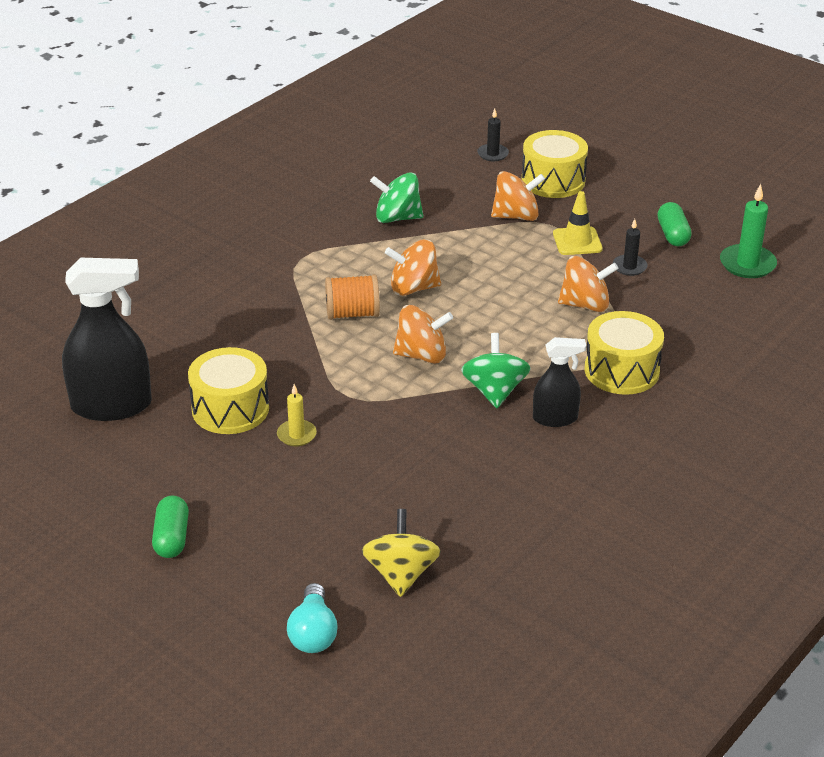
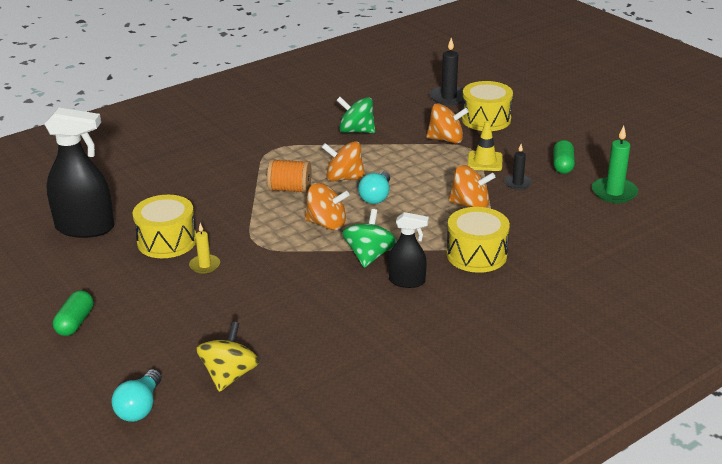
camera: 15 degrees right, 5 degrees down
black candle [477,109,509,161] -> black candle [430,38,464,106], size x1.63
none -> turquoise light bulb [358,171,390,204]

